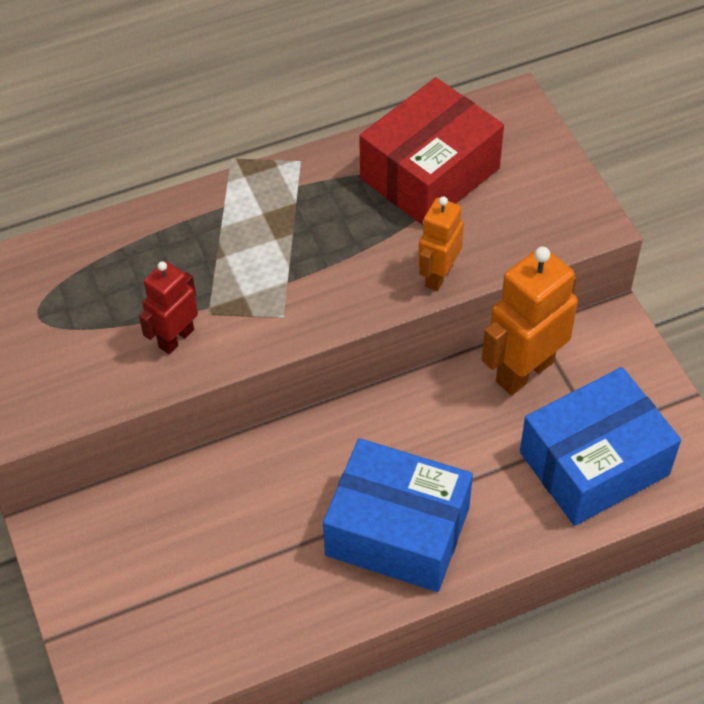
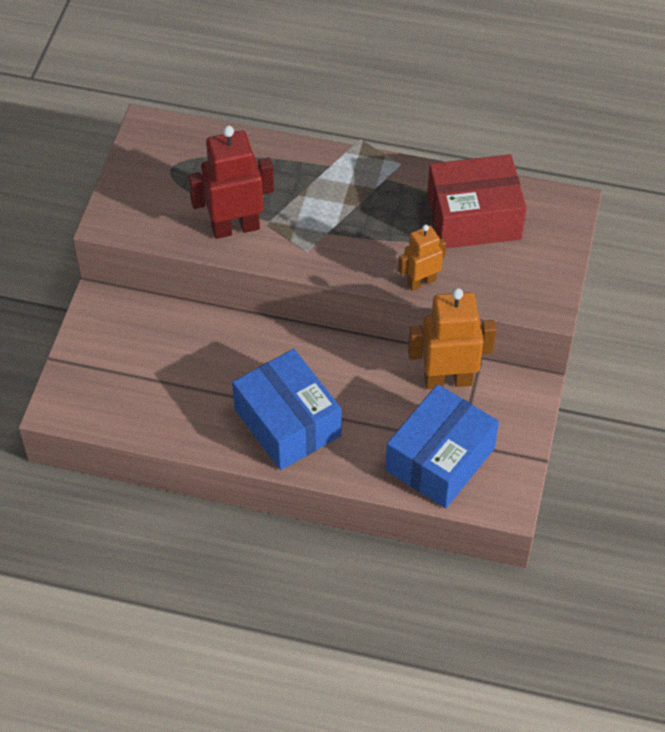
camera: 35 degrees right, 0 degrees up
red robot [139,261,198,354] -> red robot [188,125,274,239], size x1.69
blue box [520,367,681,526] -> blue box turned 60 degrees counterclockwise [385,384,499,508]

